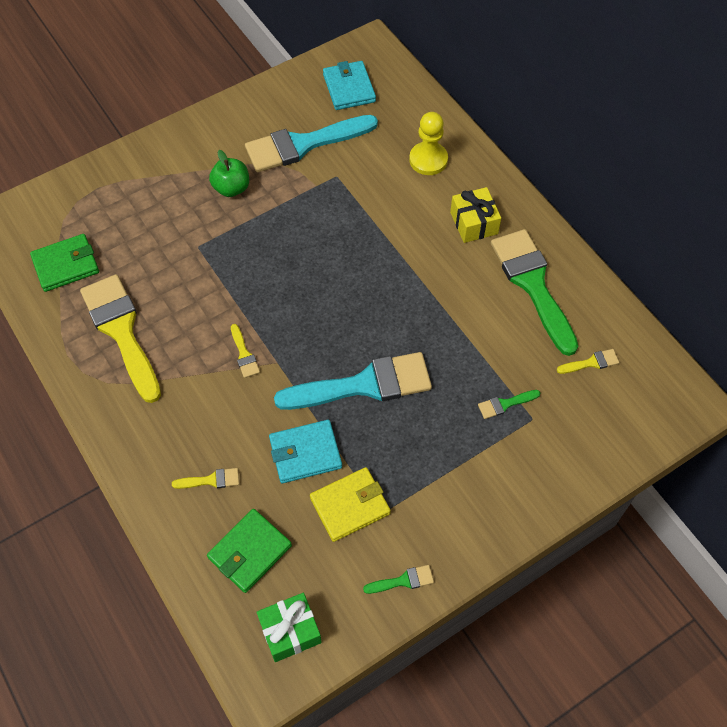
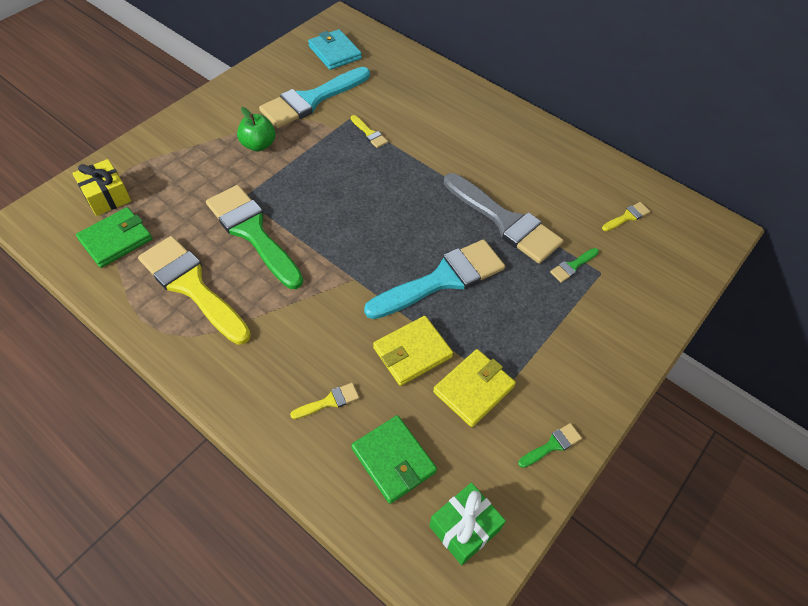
camera: 20 degrees left, 5 degrees down
green wallet [207,509,292,593] -> green wallet turned 60 degrees counterclockwise [351,415,437,504]
yellow brush [231,324,260,378] -> yellow brush moved to [351,115,388,148]
turquoise wallet [269,420,342,483] -> yellow wallet [373,316,453,386]
yellow pawn [409,112,448,175] -> none
yellow gift [450,187,501,243] -> yellow gift moved to [72,159,131,216]
green brush [491,229,578,356] -> green brush moved to [206,185,303,289]
none -> grey brush [444,173,563,264]

